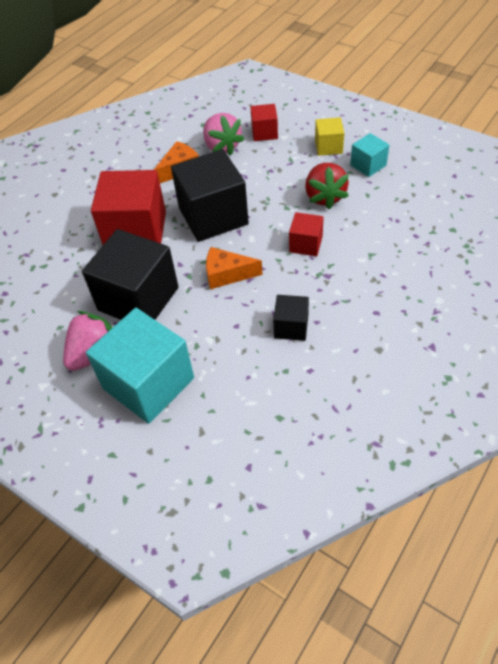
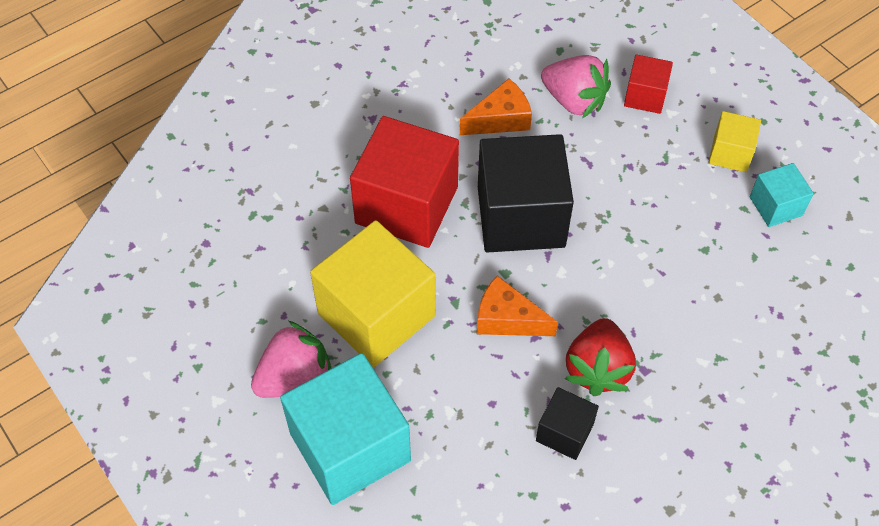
camera: 15 degrees right, 5 degrees up
black cube [82,229,179,320] -> yellow cube [310,220,436,367]
pink strawberry [203,113,244,156] -> pink strawberry turned 45 degrees counterclockwise [541,55,611,118]
red cube [289,212,324,256] -> none
red strawberry [305,163,349,209] -> red strawberry moved to [565,318,636,396]

